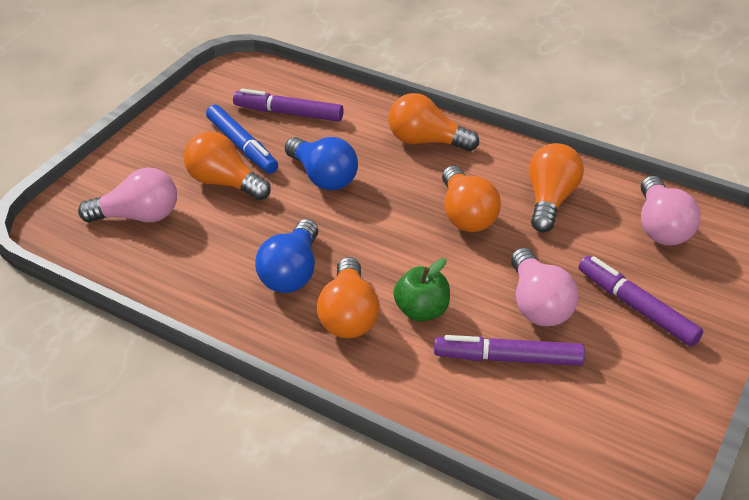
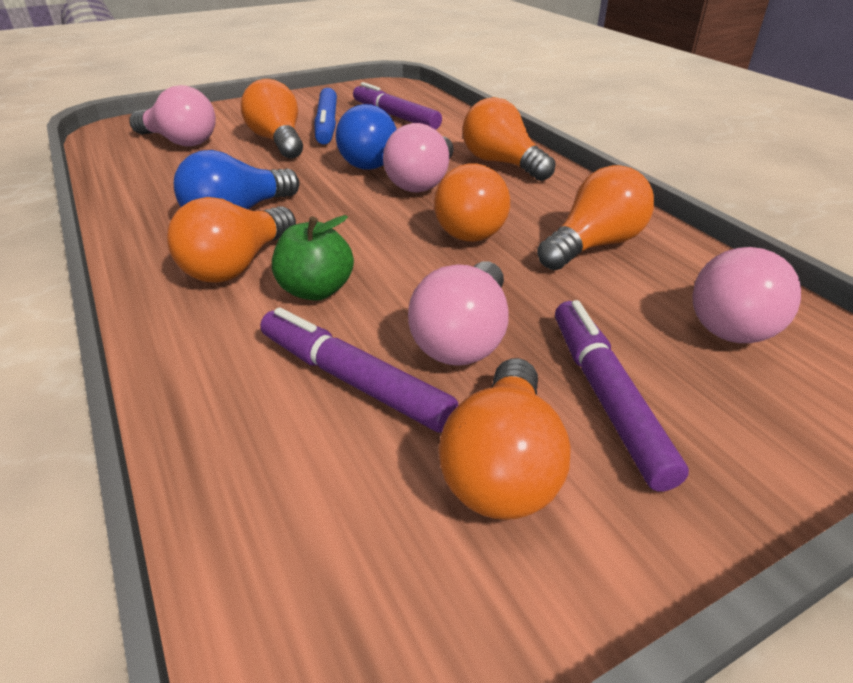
camera: 30 degrees right, 5 degrees down
none -> pink light bulb [383,123,454,193]
none -> orange light bulb [439,358,571,520]

